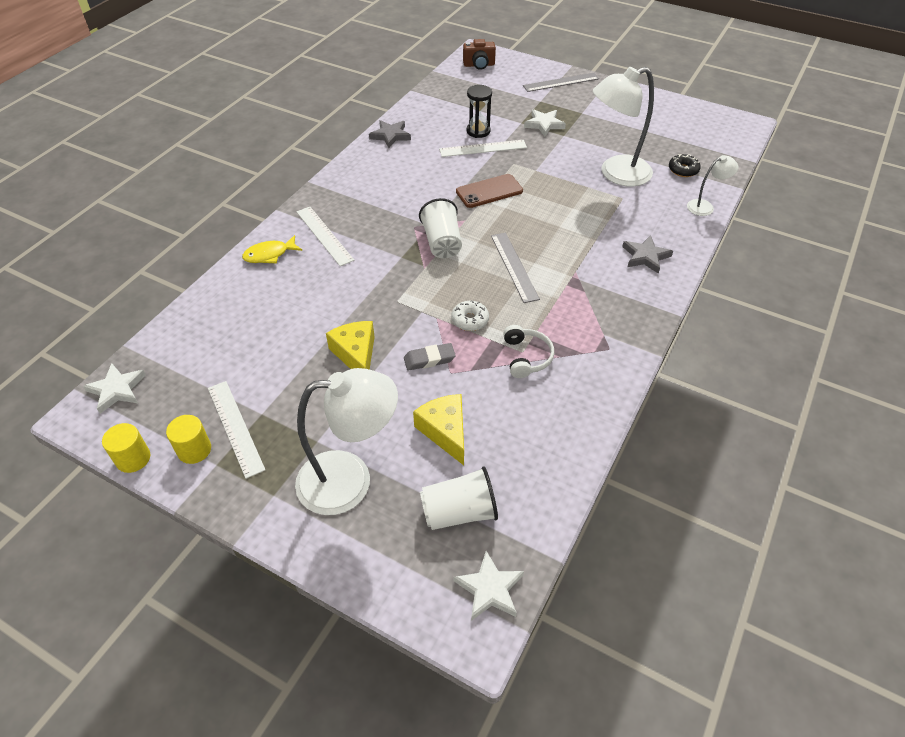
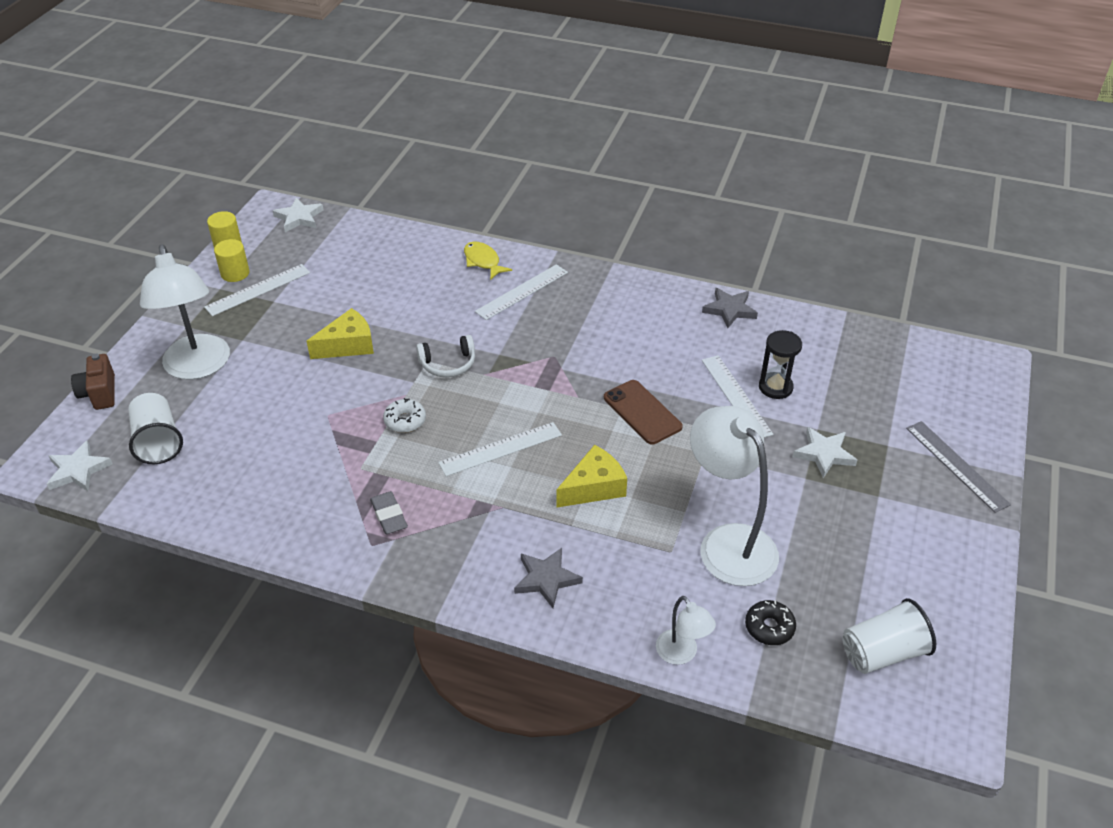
camera: 80 degrees right, 5 degrees down
grey eraser [404,343,456,371] -> grey eraser moved to [370,491,408,534]
yellow cheese [413,394,464,465] -> yellow cheese moved to [556,445,627,508]
white cup [419,198,462,258] -> white cup moved to [843,598,936,674]
brown camera [463,39,496,70] -> brown camera moved to [71,354,115,410]
grey ruler [491,233,540,303] -> white ruler [438,422,562,476]
white headphones [503,325,554,378] -> white headphones moved to [416,335,475,377]

